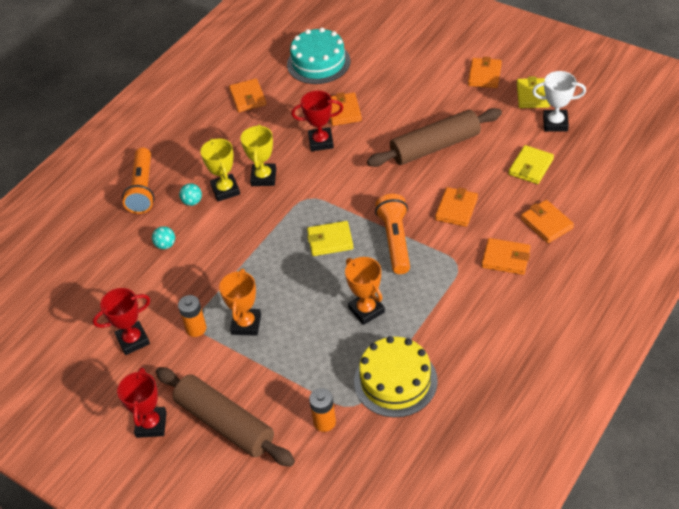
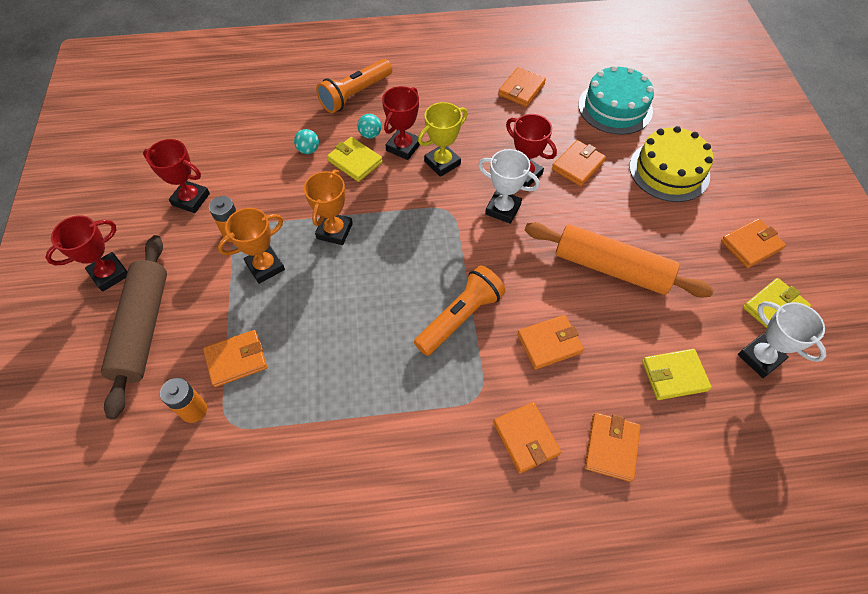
camera: 45 degrees right, 10 degrees up
yellow trophy [200,138,240,201] -> red trophy [382,86,420,160]
yellow wallet [307,221,354,256] -> yellow wallet moved to [327,137,383,182]
orange trophy [345,257,385,325] -> orange trophy moved to [304,169,353,245]
yellow cake [354,336,438,417] -> yellow cake moved to [629,126,713,202]
brown rolling pin [367,108,502,167] -> orange rolling pin [525,222,714,298]
none -> orange wallet [203,330,267,387]
none -> white trophy [478,149,540,224]

